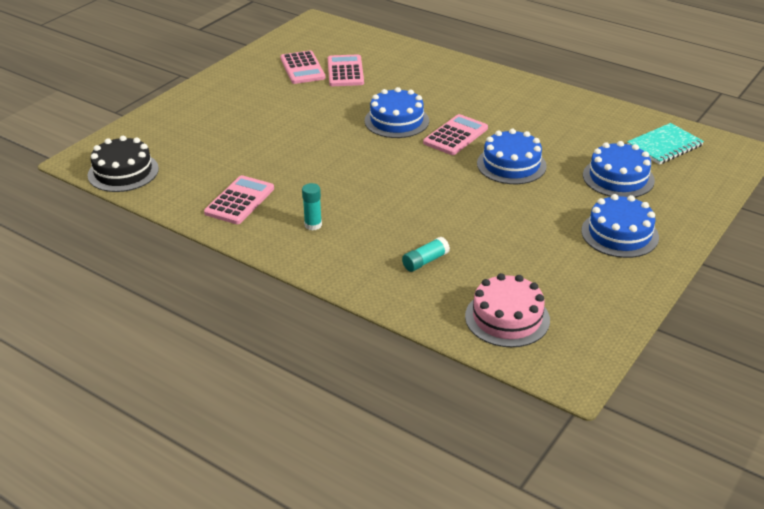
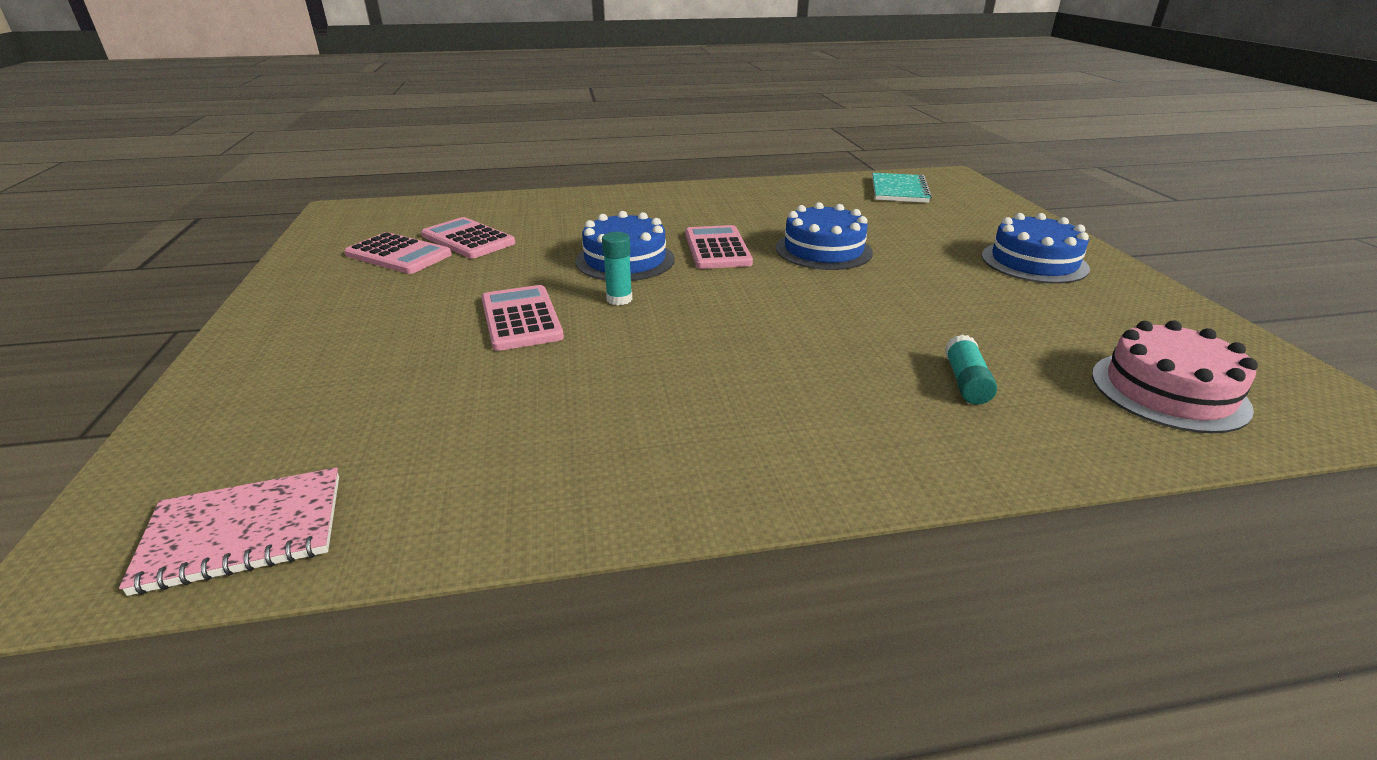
camera: 45 degrees left, 5 degrees down
black cake [88,136,159,192] -> pink notebook [119,467,339,596]
pink calculator [204,175,274,224] -> pink calculator moved to [481,285,564,351]
turquoise glue stick [302,183,322,231] -> turquoise glue stick moved to [602,232,632,305]
blue cake [583,141,655,197] -> none

